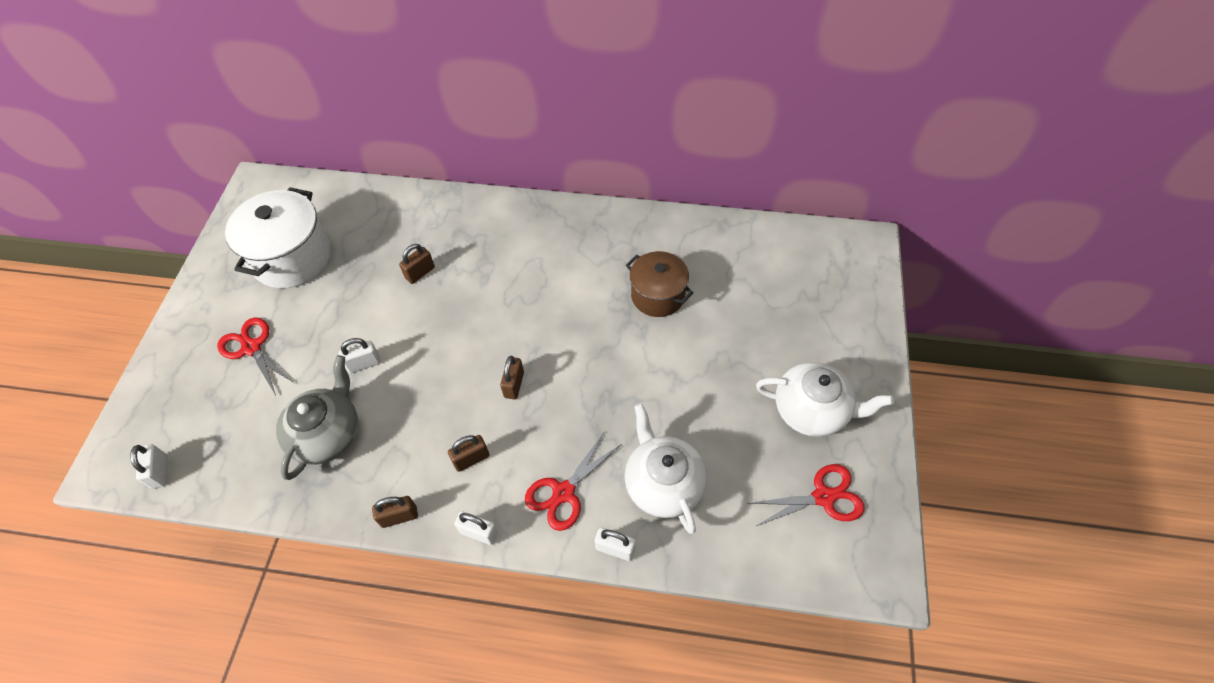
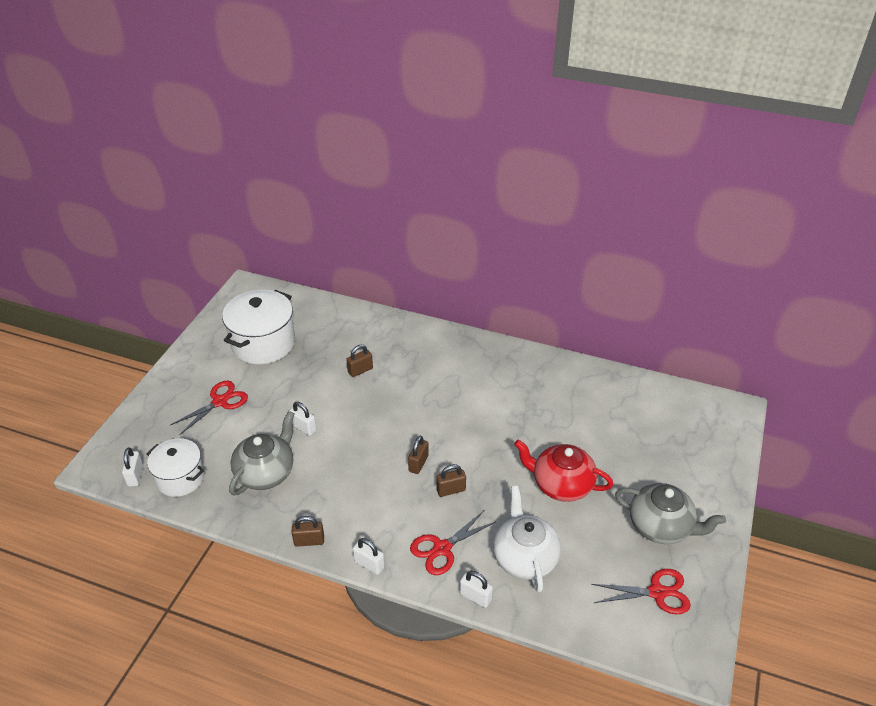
camera: 10 degrees right, 15 degrees down
red scissors [217,317,294,395] -> red scissors turned 75 degrees clockwise [169,381,248,435]
white padlock [339,338,381,373] -> white padlock turned 45 degrees clockwise [289,402,317,436]
brown padlock [448,435,490,472] -> brown padlock moved to [436,464,466,497]
brown pot [626,251,694,317] -> none
white teapot [756,362,894,437] -> grey teapot [615,483,726,544]
none -> white pot [146,438,205,497]
none -> red teapot [514,439,613,502]

